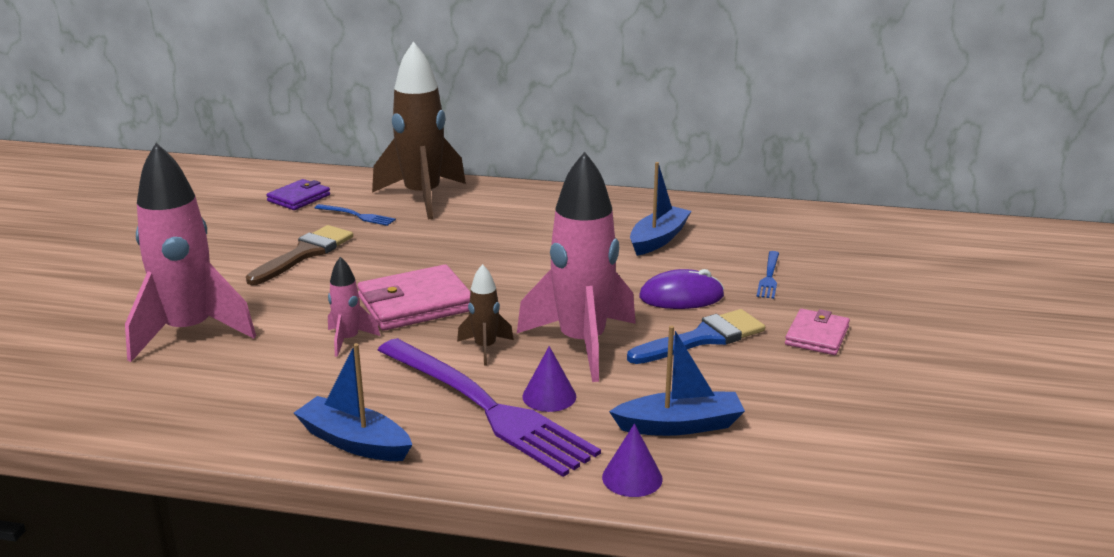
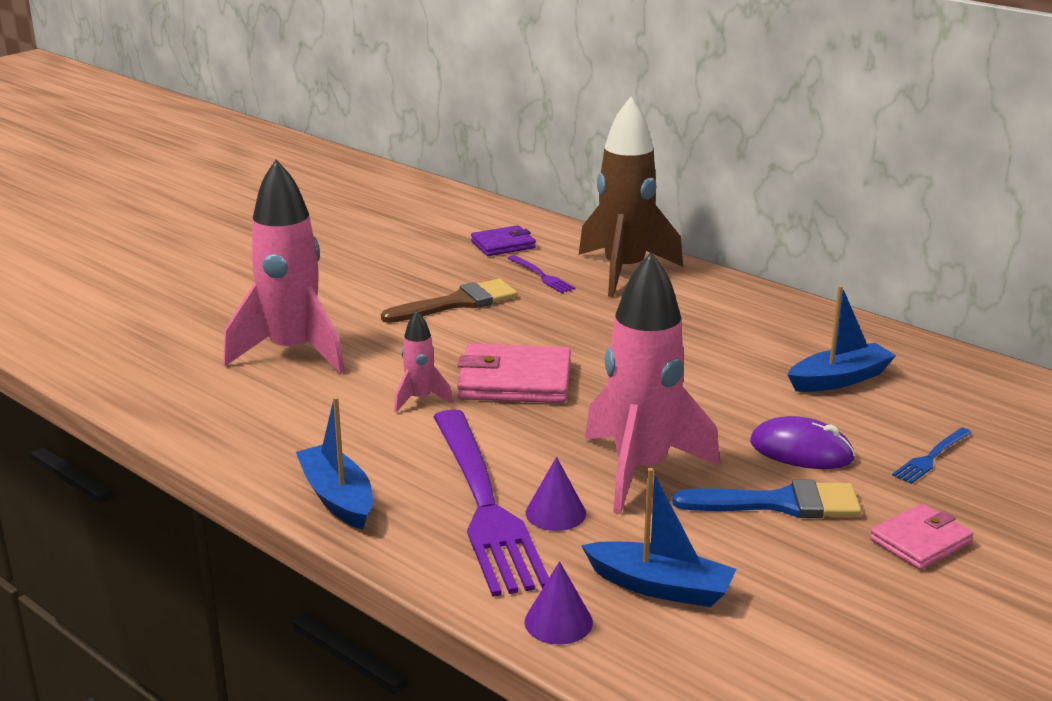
camera: 30 degrees right, 0 degrees up
blue fork [315,204,396,226] -> purple fork [507,255,575,293]
brown rocket [457,264,514,366] -> none

